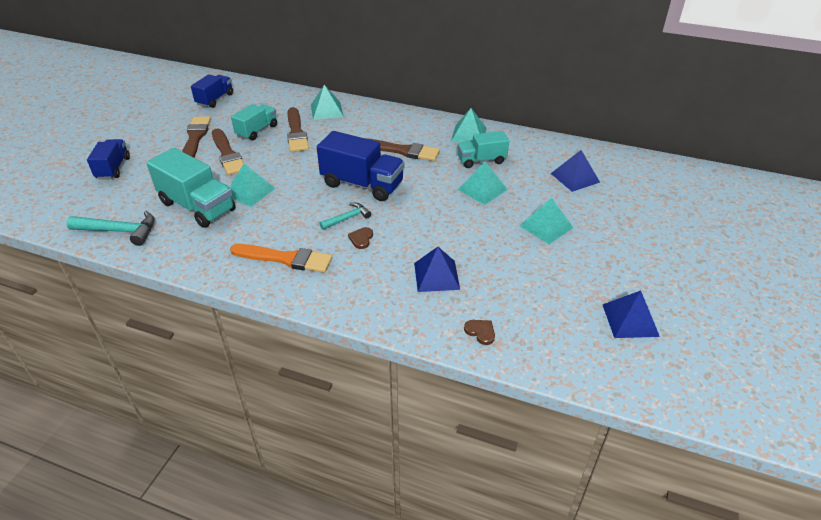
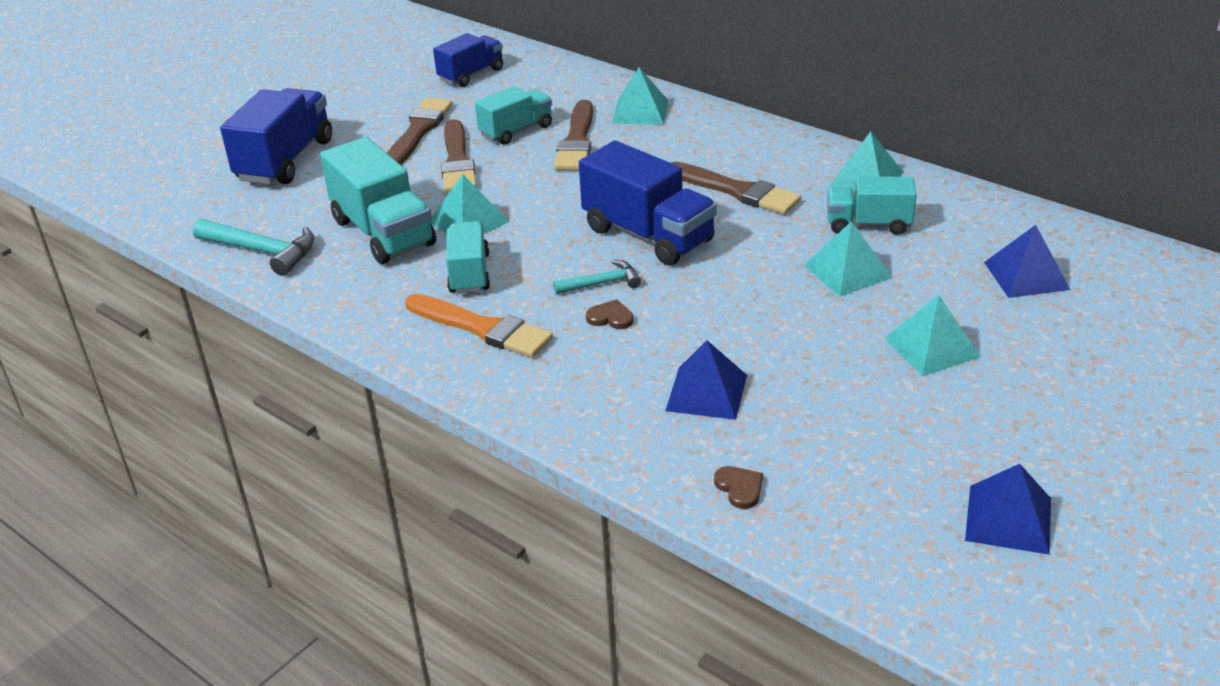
camera: 20 degrees right, 5 degrees down
blue truck [87,139,130,179] -> blue truck [220,88,332,184], size x1.61
brown heart [348,227,373,249] -> brown heart turned 75 degrees clockwise [586,299,634,329]
none -> turquoise truck [446,221,490,294]

